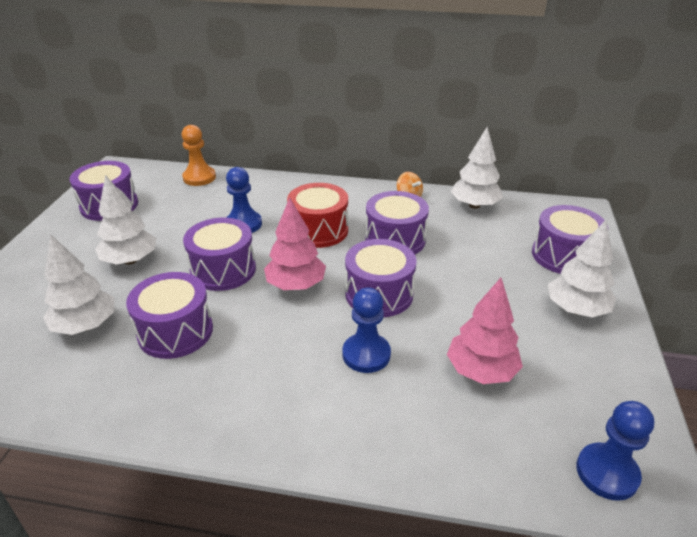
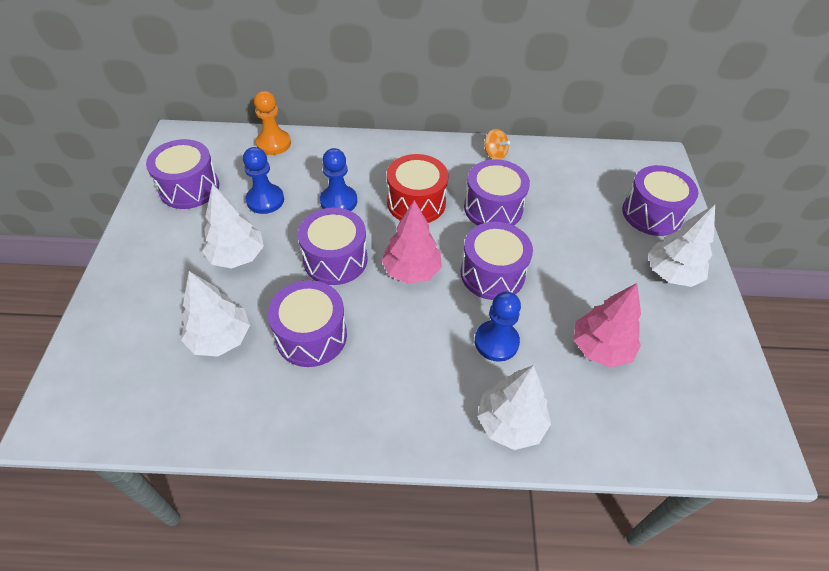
camera: 10 degrees left, 15 degrees up
white tree [451,127,503,209] -> white tree moved to [477,365,551,450]
blue pawn [576,401,654,501] -> blue pawn moved to [243,147,284,214]

